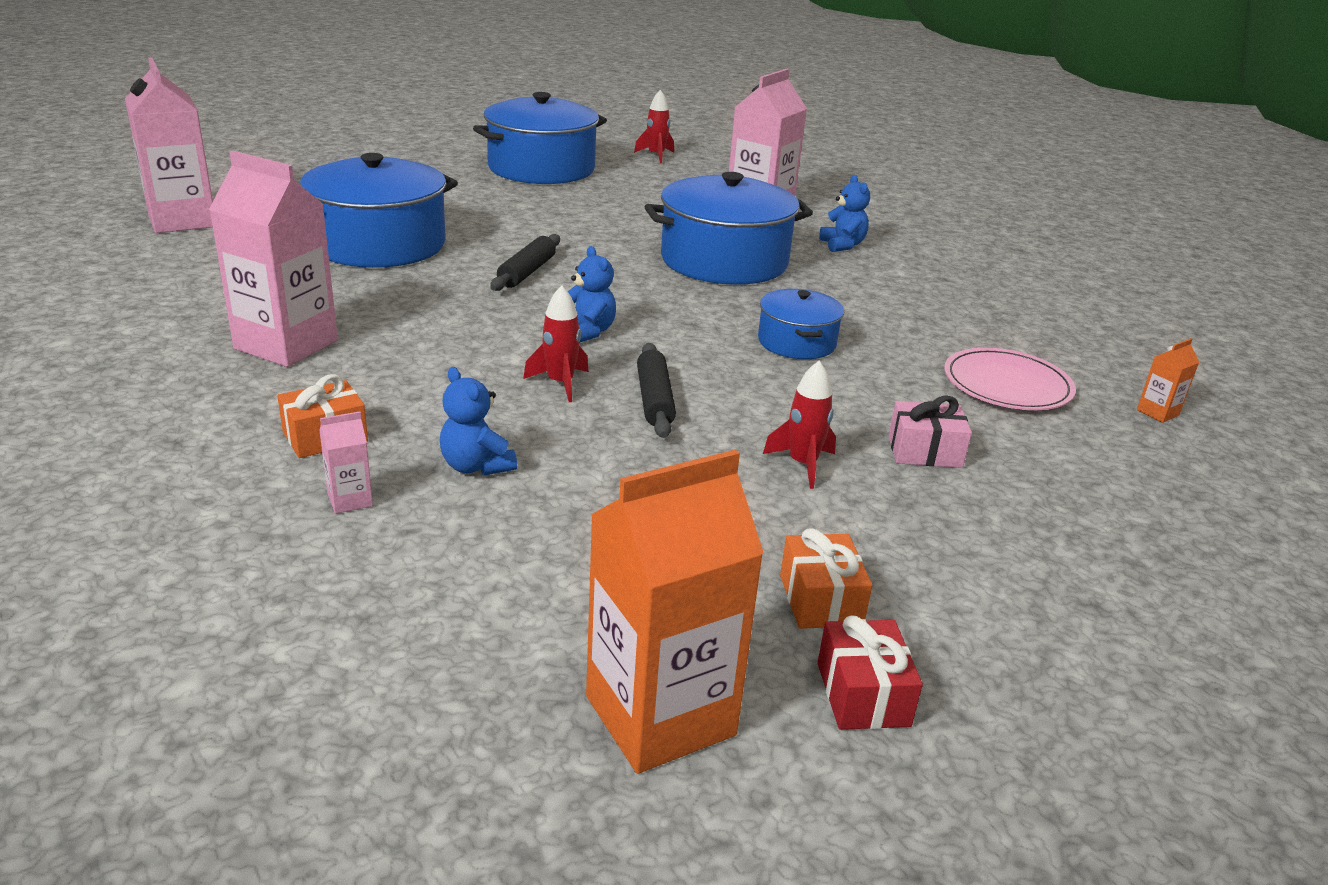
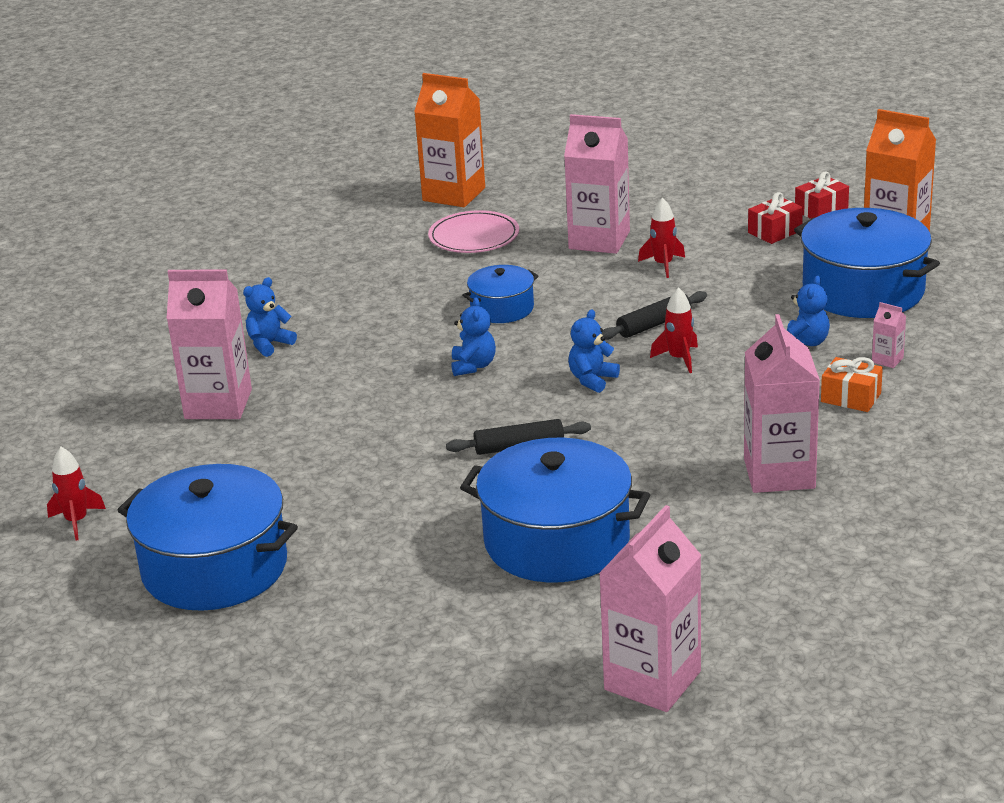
camera: 115 degrees left, 0 degrees up
blue pot [645,172,813,285] -> blue pot moved to [794,208,940,318]
orange gift [780,528,872,629] -> red gift [748,192,803,244]
pink gift [888,396,972,468] -> pink carton [564,114,630,254]
orange carton [1137,338,1199,423] -> orange carton [414,73,485,207], size x2.41
none -> blue teddy bear [451,297,496,376]

